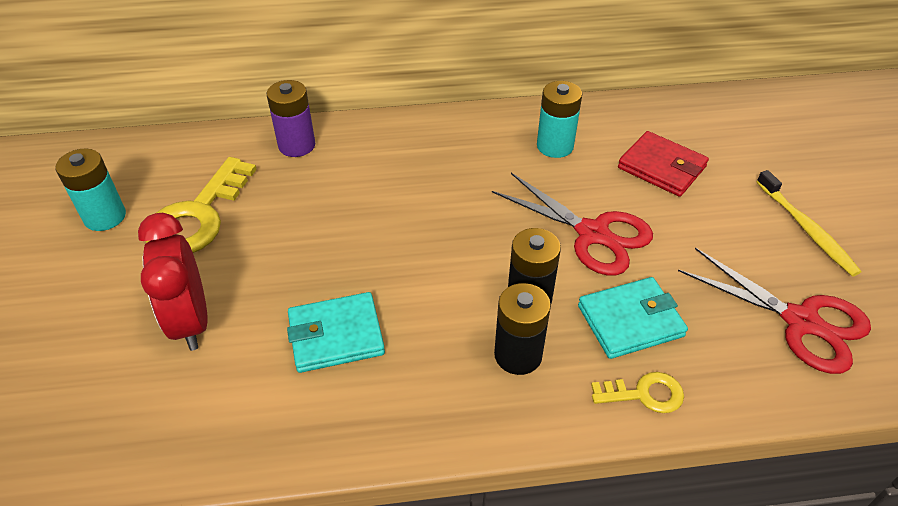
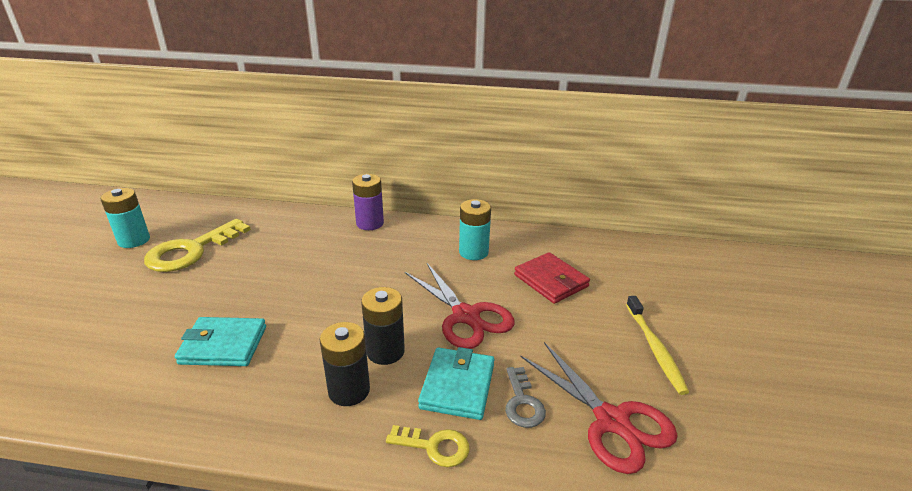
camera: 15 degrees right, 15 degrees down
red clock [138,213,208,351] -> none
purple battery [267,80,315,157] -> purple battery moved to [352,174,384,230]
turquoise wallet [578,277,688,359] -> turquoise wallet turned 75 degrees counterclockwise [418,347,494,420]
none -> grey key [505,367,546,428]

